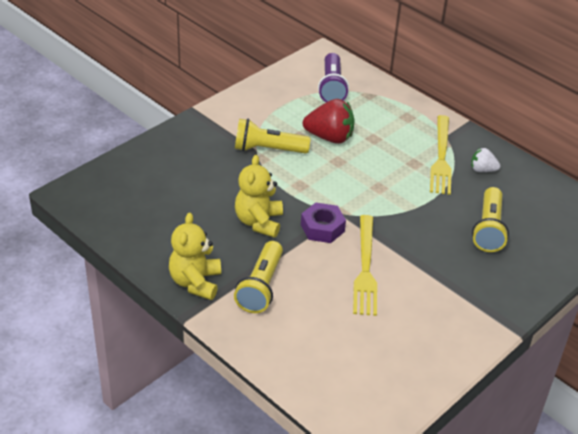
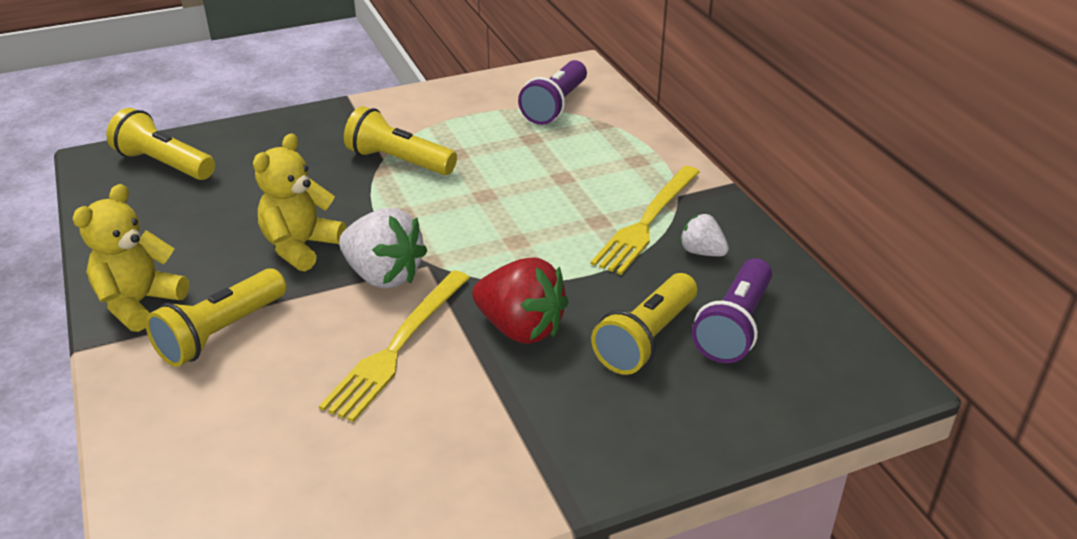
camera: 25 degrees right, 5 degrees down
purple nut [301,203,346,243] -> white strawberry [339,208,427,289]
red strawberry [303,99,354,144] -> red strawberry moved to [472,257,568,344]
none -> yellow flashlight [106,108,215,180]
none -> purple flashlight [692,258,772,363]

